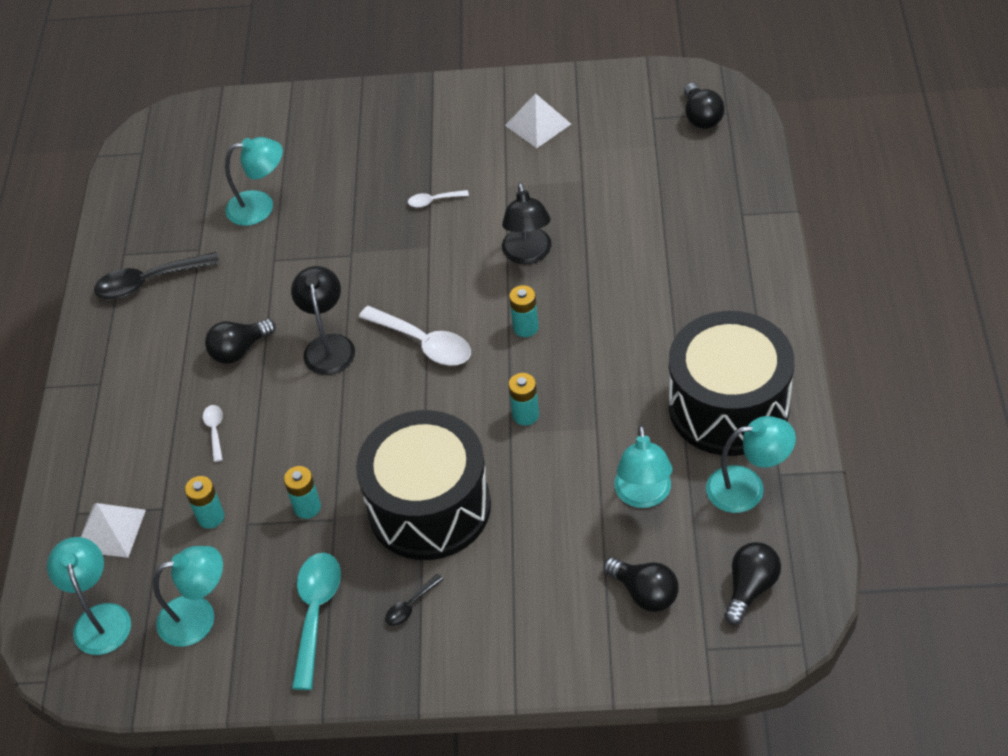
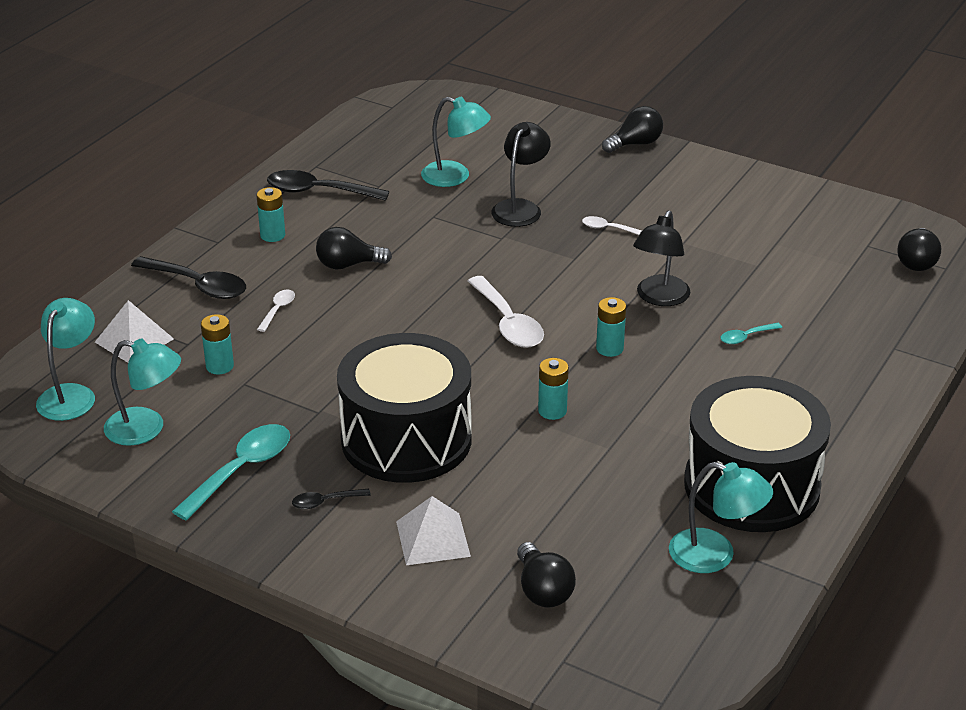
camera: 25 degrees right, 15 degrees down
turquoise battery [284,466,321,519] -> turquoise battery moved to [256,187,285,242]
black lamp [291,266,355,375] -> black lamp moved to [491,122,551,227]
white pyramid [505,93,571,148] -> white pyramid moved to [396,496,471,565]
turquoise lamp [614,425,672,508] -> none
black light bulb [724,542,781,625] -> black light bulb moved to [602,106,663,153]
none -> black spoon [131,256,246,299]
none -> turquoise spoon [721,323,782,344]

